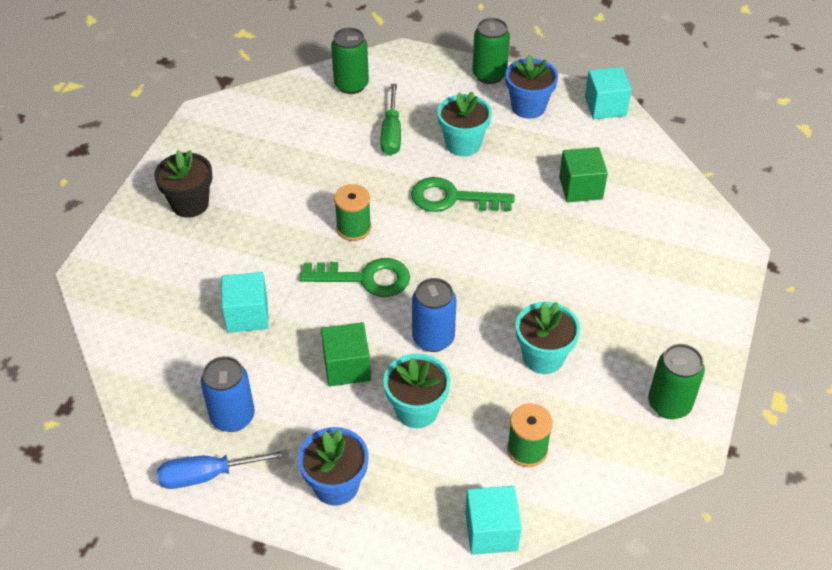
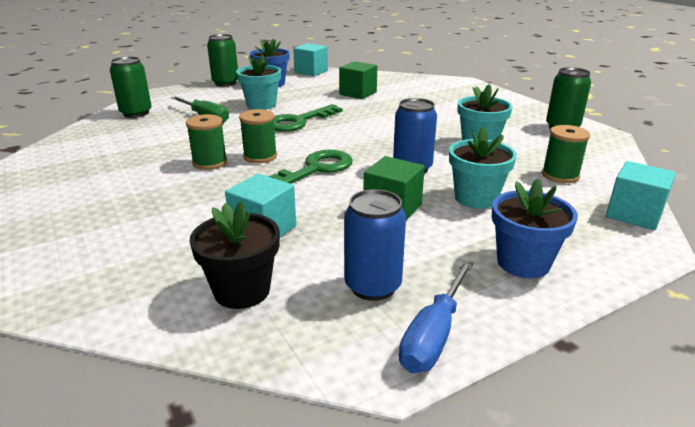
camera: 50 degrees left, 20 degrees down
black flower pot [154,150,213,218] -> black flower pot moved to [190,202,280,309]
none -> green spool [186,114,227,170]

